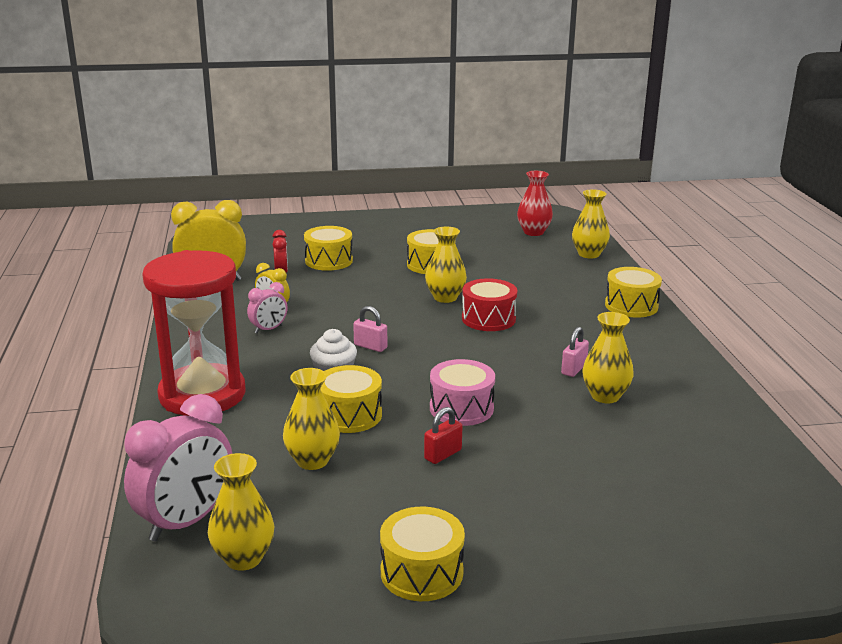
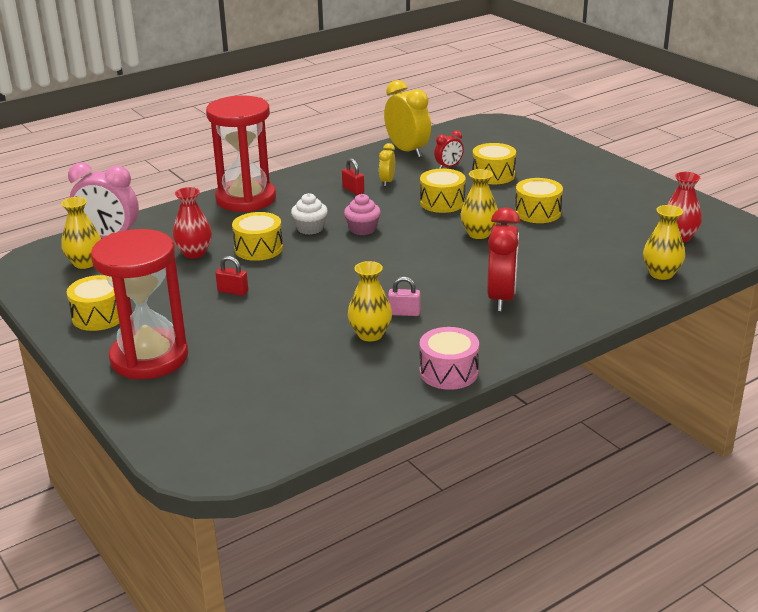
camera: 65 degrees right, 5 degrees up
pink clock [247,282,287,334] -> red padlock [342,158,364,195]
yellow vase [283,368,340,470] -> red vase [173,187,212,258]
pink padlock [353,306,387,352] -> pink cupcake [344,194,381,235]
pink drum [430,359,495,426] -> pink drum moved to [420,327,479,390]
red drum [462,278,518,331] -> none
yellow drum [605,267,662,318] -> yellow drum moved to [420,169,466,213]
none -> red hourglass [91,229,188,379]
none -> red clock [487,207,520,312]

